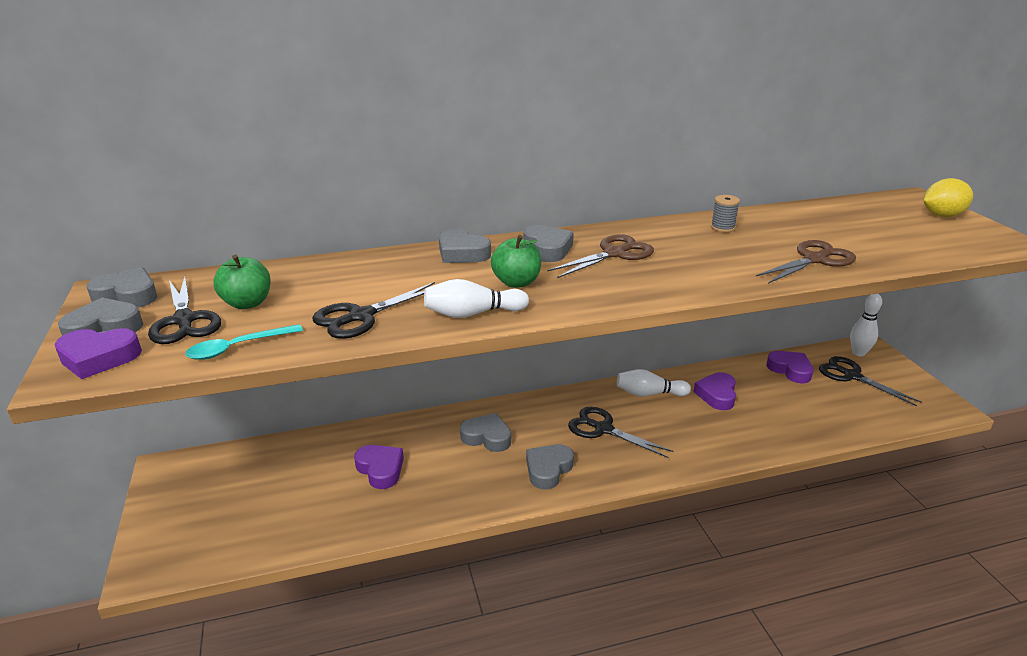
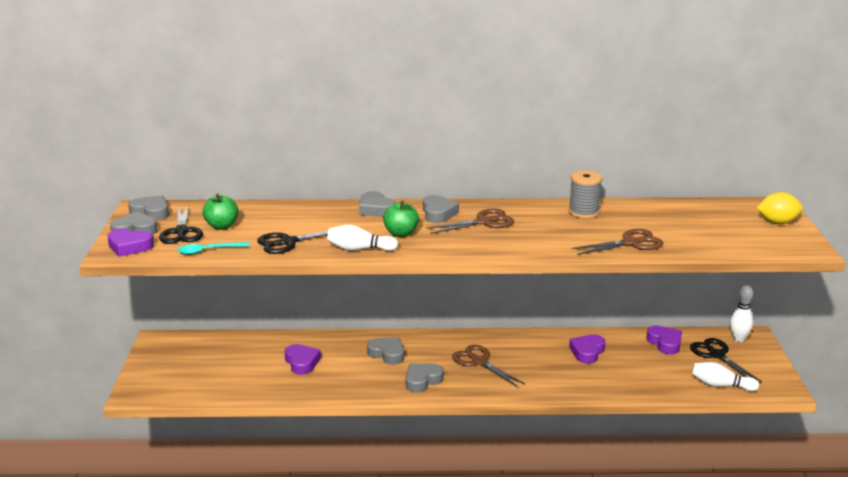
camera: 15 degrees right, 5 degrees down
black scissors [568,407,674,458] -> brown scissors [452,345,524,387]
white bowling pin [617,369,691,396] -> white bowling pin moved to [692,362,759,392]
grey spool [711,195,740,232] -> grey spool [569,170,602,219], size x1.63

